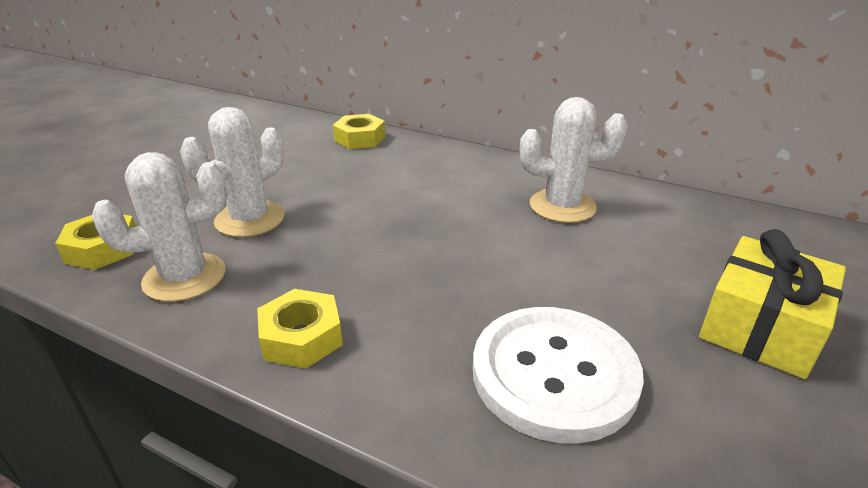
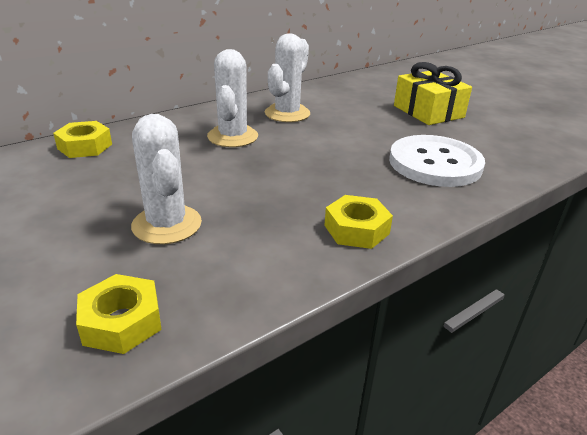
camera: 65 degrees left, 0 degrees up
white cactus [92,152,227,302] -> white cactus moved to [207,49,258,147]

